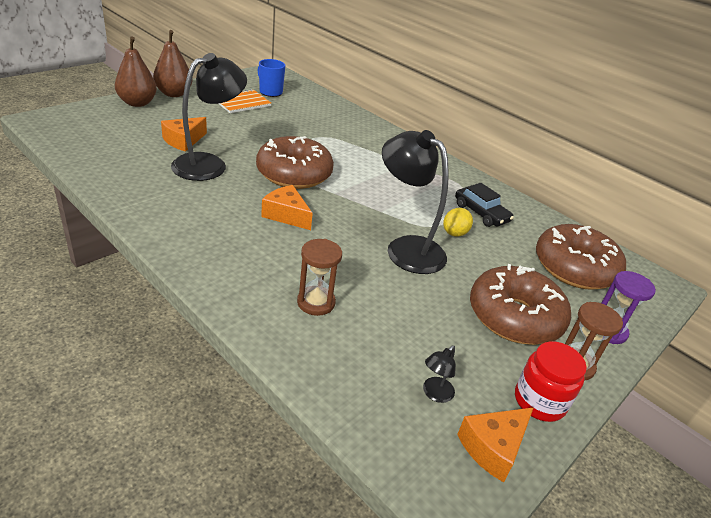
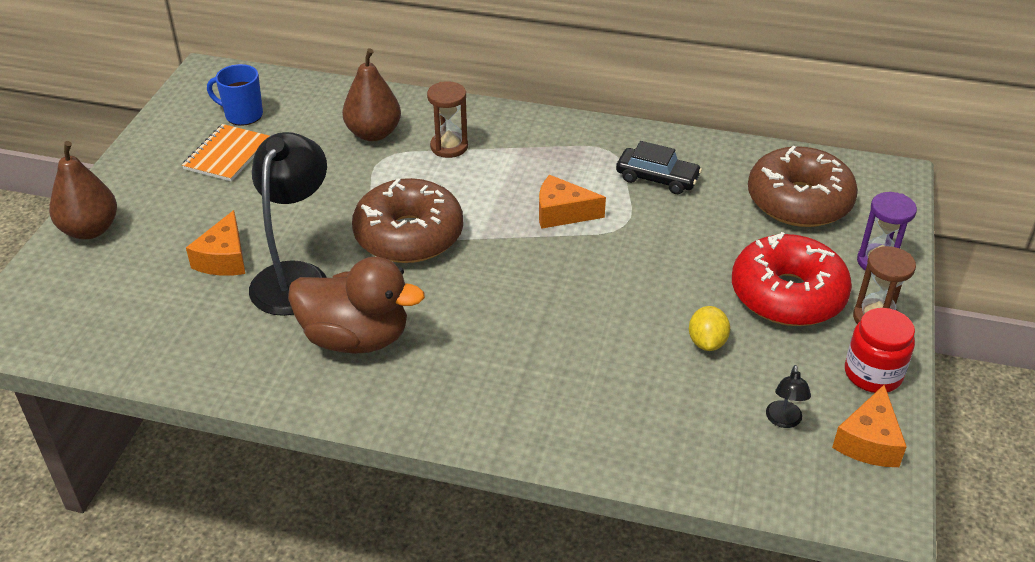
camera: 25 degrees left, 5 degrees up
brown pear [153,30,193,97] -> brown pear moved to [342,48,401,141]
orange cheese [261,185,313,230] -> orange cheese moved to [539,175,606,229]
brown hourglass [297,239,342,316] -> brown hourglass moved to [427,81,468,158]
black lamp [382,130,449,274] -> none
yellow lemon [443,208,473,237] -> yellow lemon moved to [689,306,730,351]
brown donut [470,264,571,345] -> red donut [732,232,852,326]
none -> brown duck [288,257,425,354]

